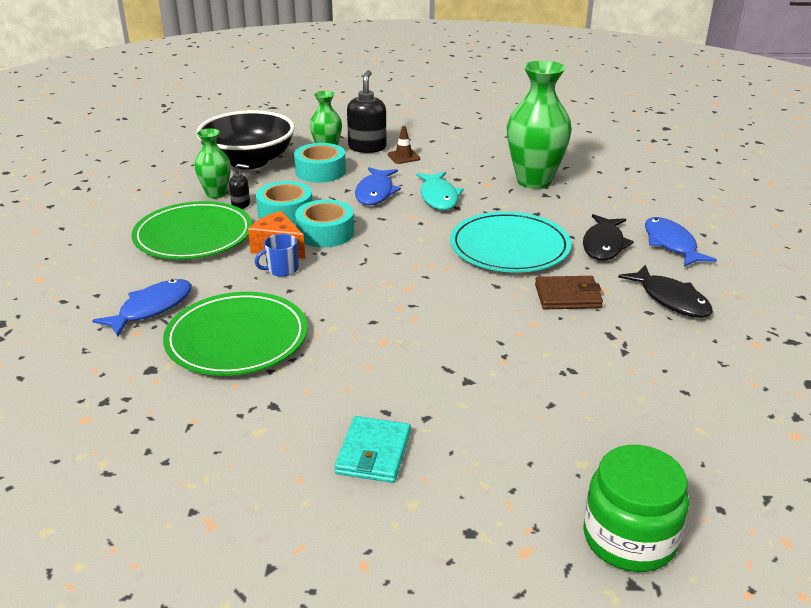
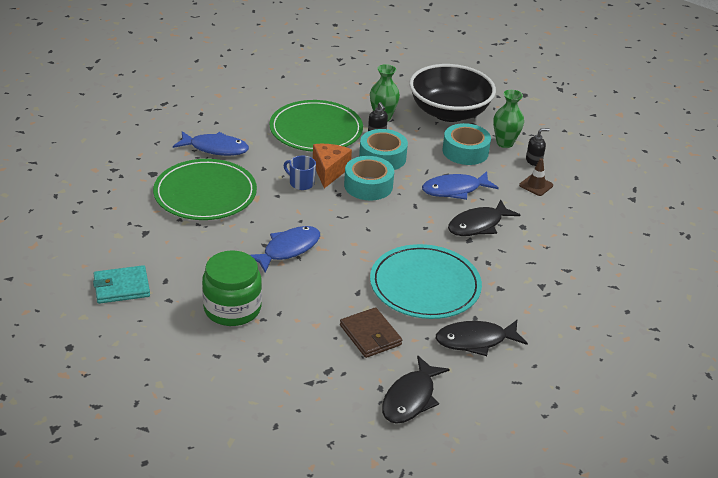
camera: 60 degrees right, 5 degrees up
black soap dispenser [347,70,387,153] -> black soap dispenser [526,128,550,166], size x0.52
turquoise fish [416,172,464,210] -> black fish [448,199,520,236]
green vase [507,60,572,189] -> none
green jar [584,445,689,572] -> green jar moved to [202,250,262,326]
blue fish [645,217,717,267] -> blue fish moved to [251,226,320,273]

